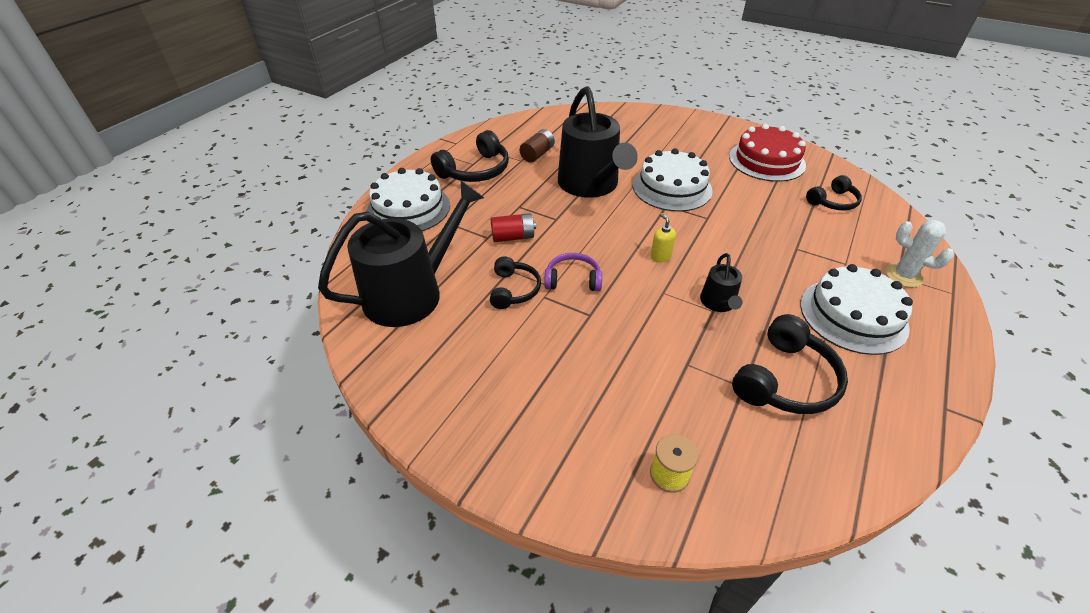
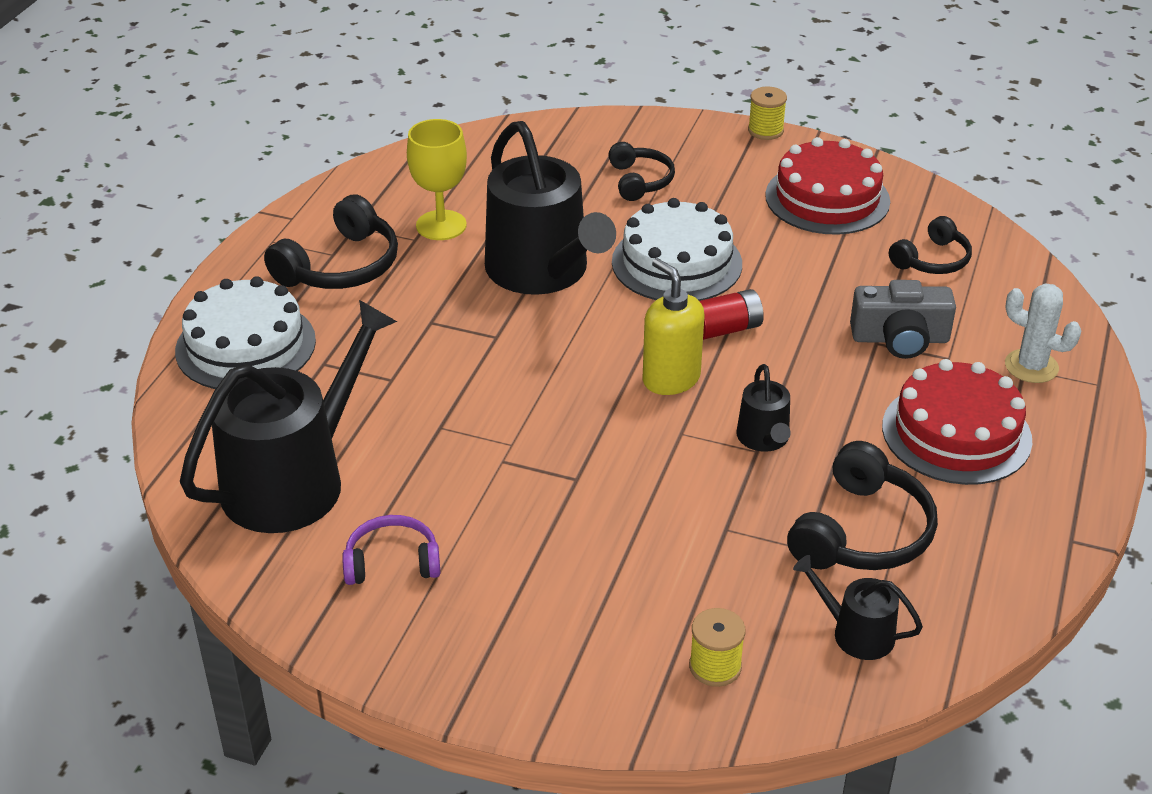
camera: 10 degrees left, 5 degrees down
black headphones [490,256,541,309] -> black headphones moved to [608,142,675,201]
red battery [491,213,536,242] -> red battery moved to [700,289,764,340]
brown battery [520,129,555,163] -> yellow goblet [407,119,467,240]
purple headphones [544,253,602,291] -> purple headphones moved to [342,515,441,585]
yellow soap dispenser [650,213,676,262] -> yellow soap dispenser [642,258,704,395], size x1.80
white cake [800,264,913,355] -> red cake [882,359,1032,485]
none -> yellow spool [748,86,787,140]
none -> black watering can [793,555,923,660]
none -> grey camera [850,280,956,359]

